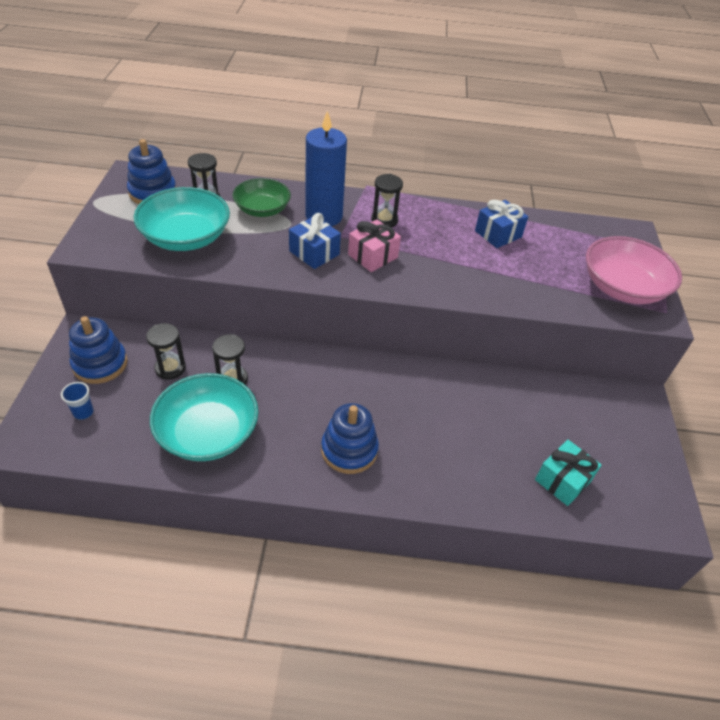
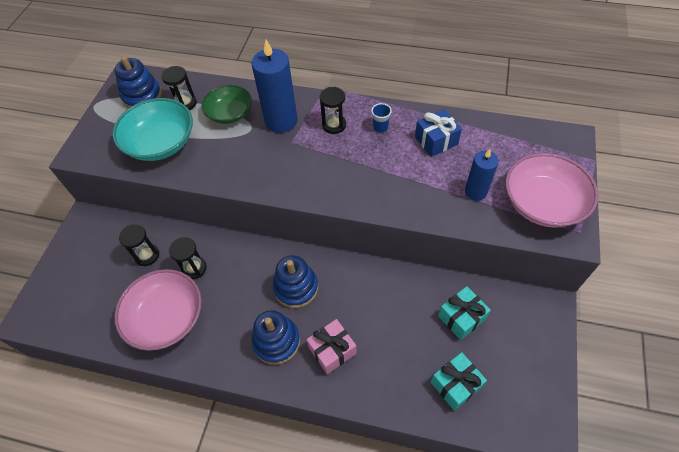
camera: 15 degrees right, 10 degrees up
blue cup [61,382,94,420] -> blue cup moved to [371,103,392,133]
blue stacking toy [69,316,128,384] -> blue stacking toy moved to [273,255,318,308]
turquoise bowl [150,373,259,461] -> pink bowl [114,269,202,351]
blue gift [289,213,341,269] -> none
pink gift [348,220,401,272] -> pink gift moved to [307,319,356,374]
none -> turquoise gift [438,286,491,340]
none -> blue candle [465,149,499,201]

